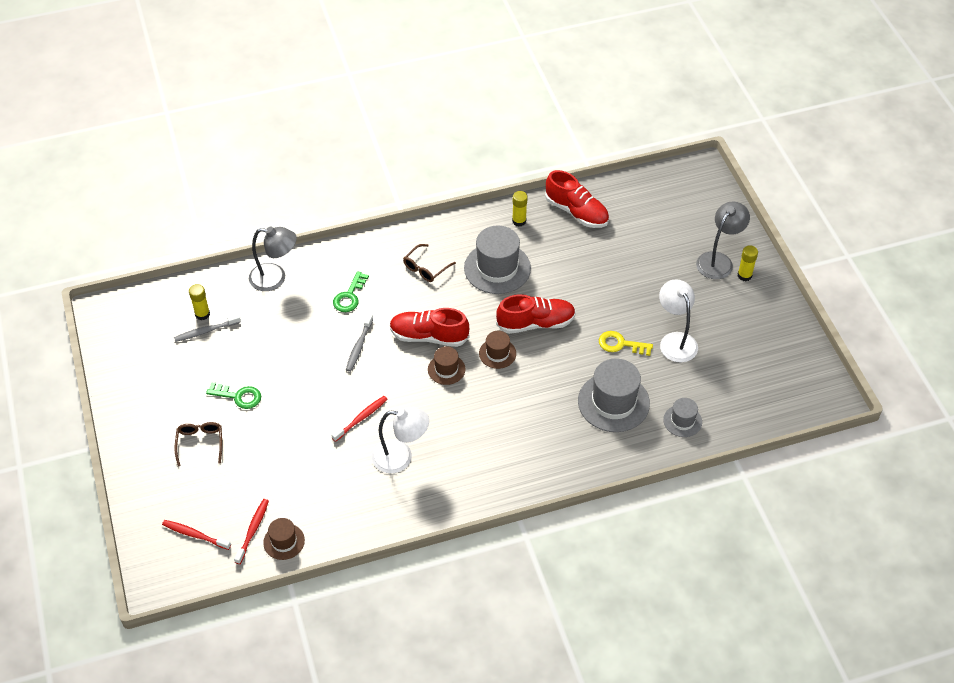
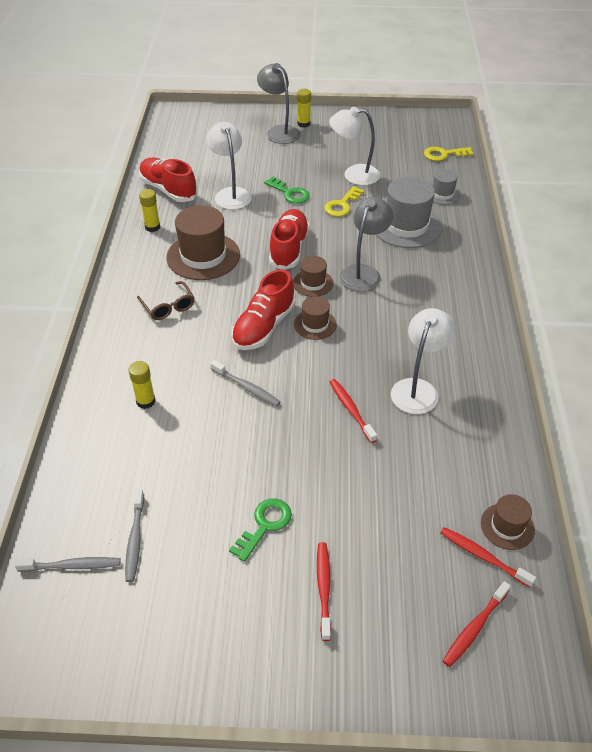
camera: 70 degrees left, 5 degrees down
brown glasses [174,422,222,466] -> red toothbrush [317,542,331,641]
yellow glue stick [189,284,210,320] -> yellow glue stick moved to [128,361,155,409]
grey lamp [249,227,297,291] -> grey lamp moved to [340,197,394,292]
green key [333,271,369,312] -> green key moved to [264,176,310,204]
grey hat [464,225,531,294] -> brown hat [166,205,240,280]
red shoe [545,170,609,228] -> red shoe turned 105 degrees counterclockwise [139,158,198,202]
none -> grey toothbrush [15,557,121,572]
none -> white lamp [206,122,252,210]
none -> yellow key [424,147,474,161]

